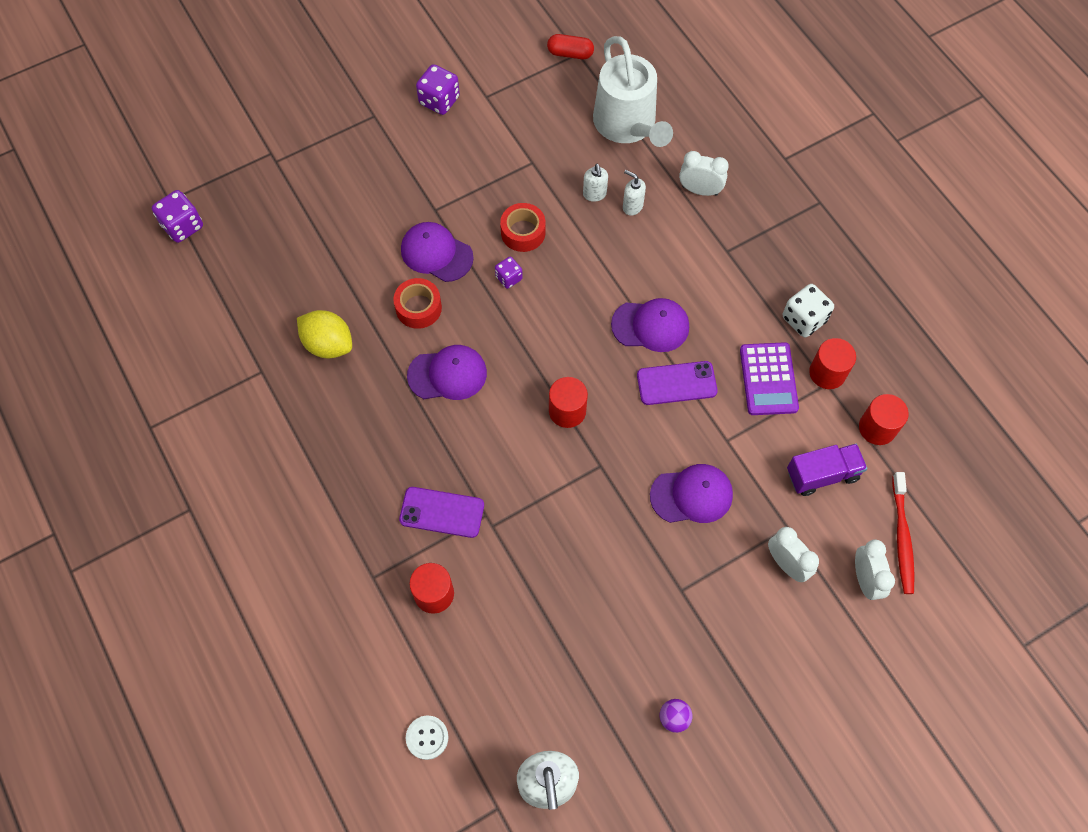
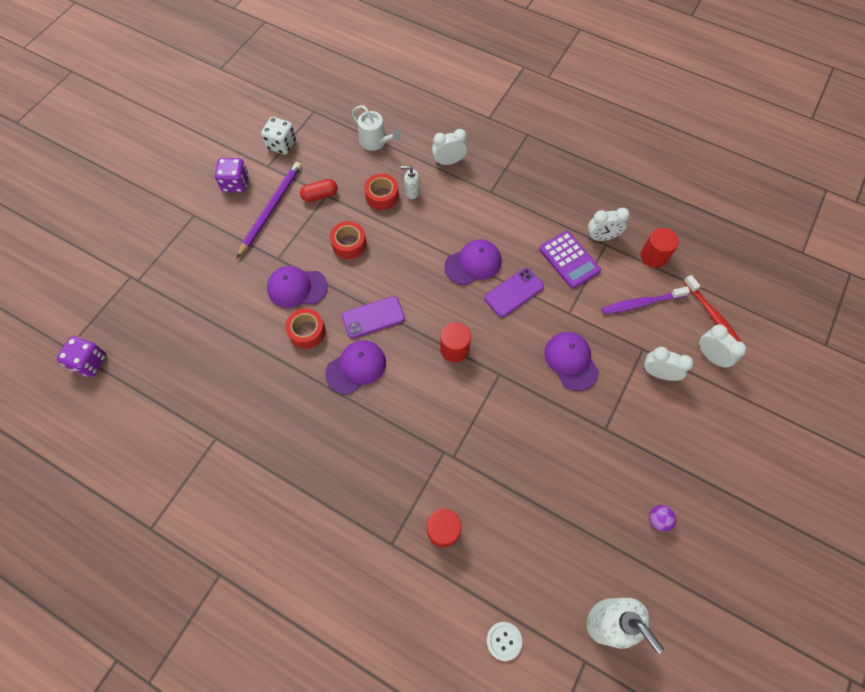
camera: 30 degrees left, 0 degrees up
yellow lemon [297,310,352,358] -> none
purple phone [399,487,484,538] -> purple phone moved to [342,296,405,338]
purple dice [495,257,523,289] -> none
red capsule [547,34,594,59] -> red capsule moved to [300,179,338,202]
white soap dispenser [583,164,608,202] -> red tape [364,174,399,210]
white watering can [593,36,673,147] -> white watering can [352,105,402,151], size x0.58
purple cap [650,464,733,523] -> purple cap turned 75 degrees counterclockwise [544,332,599,391]
white dice [783,284,834,337] -> white dice moved to [261,117,296,155]
purple truck [787,444,867,496] -> purple toothbrush [602,287,690,314]
red cylinder [809,338,856,389] -> white clock [588,208,630,241]
none -> purple pencil [237,162,302,258]

